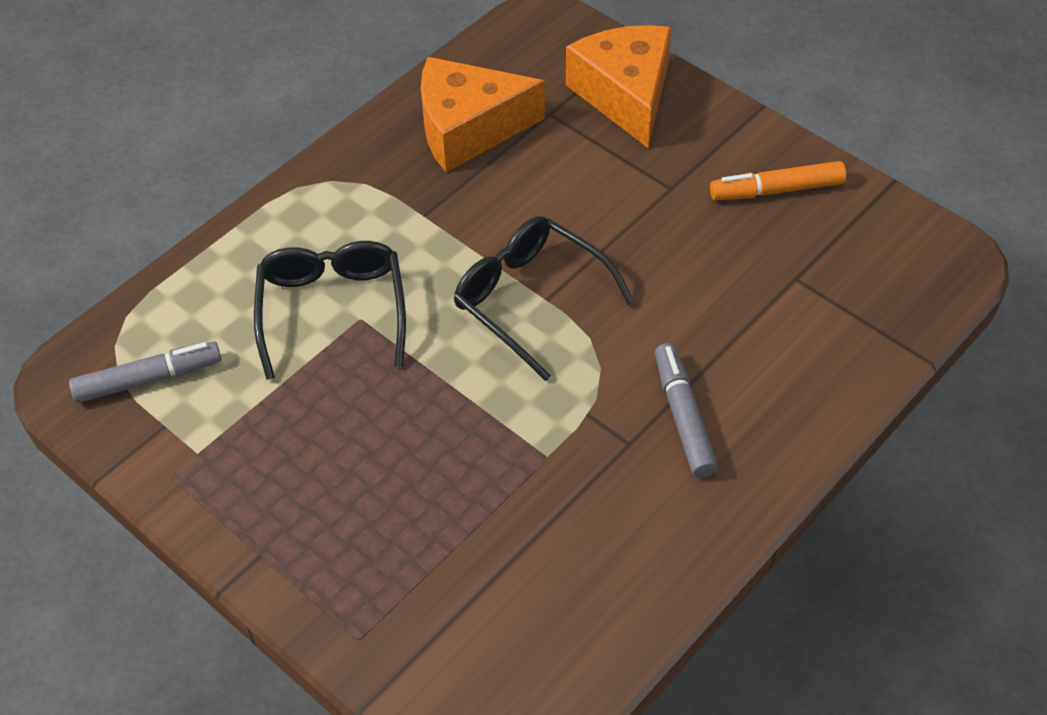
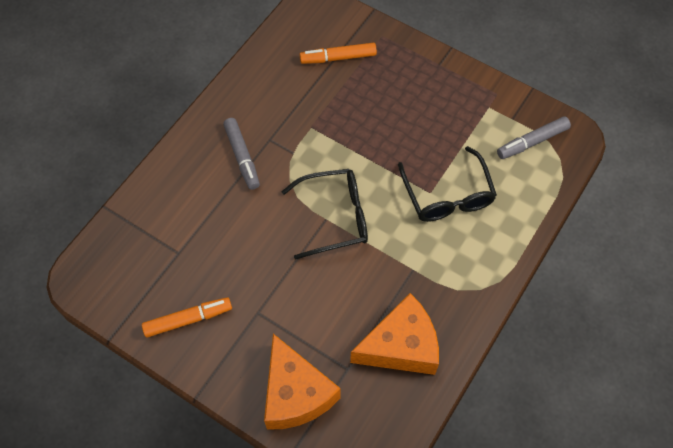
camera: 170 degrees right, 10 degrees up
black glasses [454,216,634,381] -> black glasses turned 45 degrees counterclockwise [281,169,368,260]
none -> orange marker [300,43,377,64]

